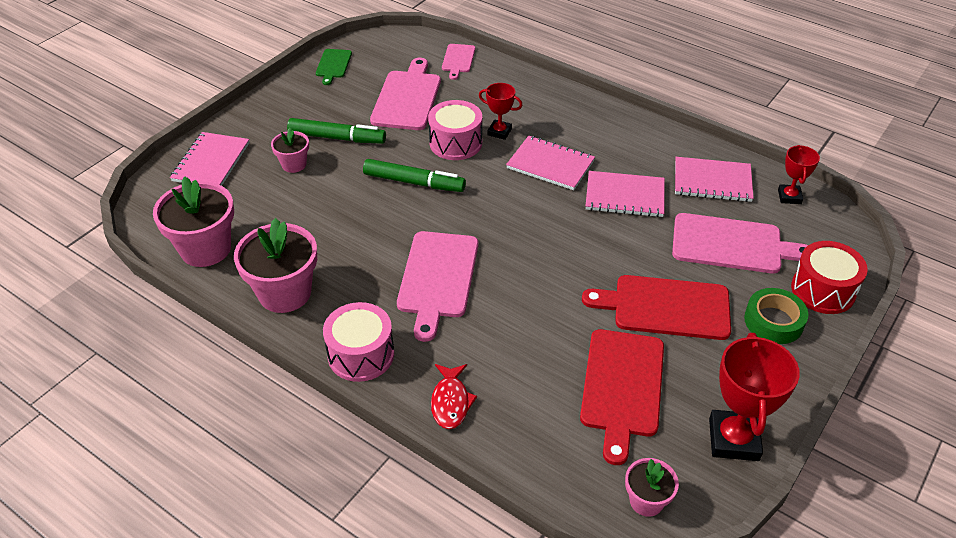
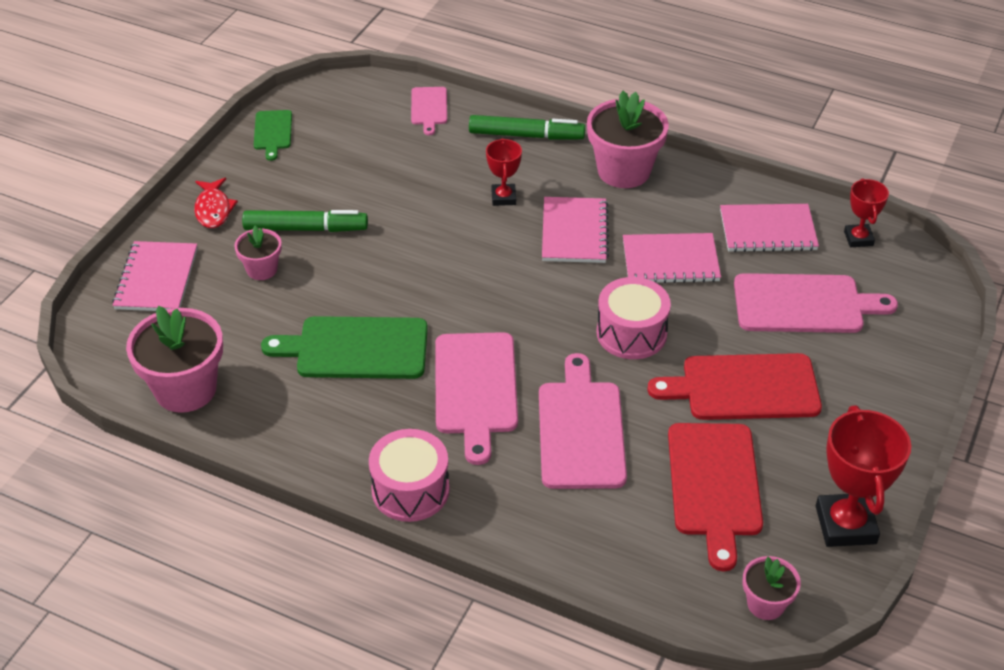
camera: 10 degrees left, 0 degrees up
pink flower pot [234,218,317,313] -> pink flower pot moved to [587,91,669,188]
green marker [363,159,466,192] -> green marker moved to [469,115,585,140]
pink cutting board [370,58,441,130] -> pink cutting board moved to [539,353,627,489]
pink drum [428,100,482,160] -> pink drum moved to [597,277,671,359]
red fish [431,364,477,429] -> red fish moved to [194,178,238,228]
red trophy [479,83,523,140] -> red trophy turned 75 degrees clockwise [486,138,522,206]
pink notebook [506,136,595,190] -> pink notebook turned 75 degrees clockwise [542,197,609,263]
green tape [744,288,808,344] -> none
red drum [791,241,868,314] -> none
none -> green cutting board [261,316,428,379]

